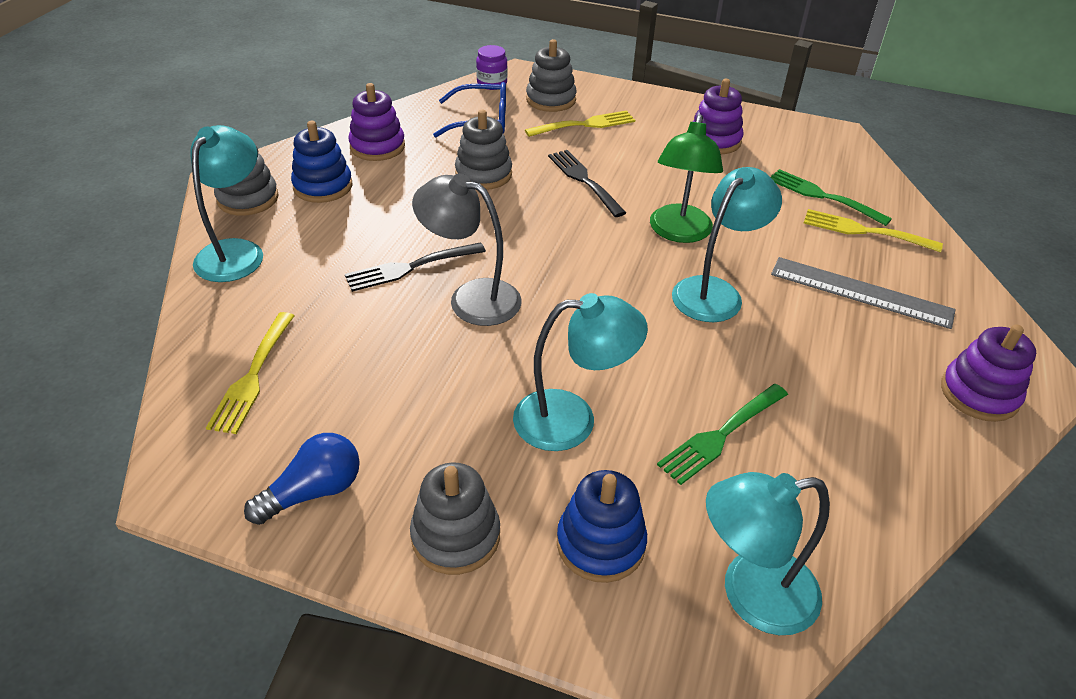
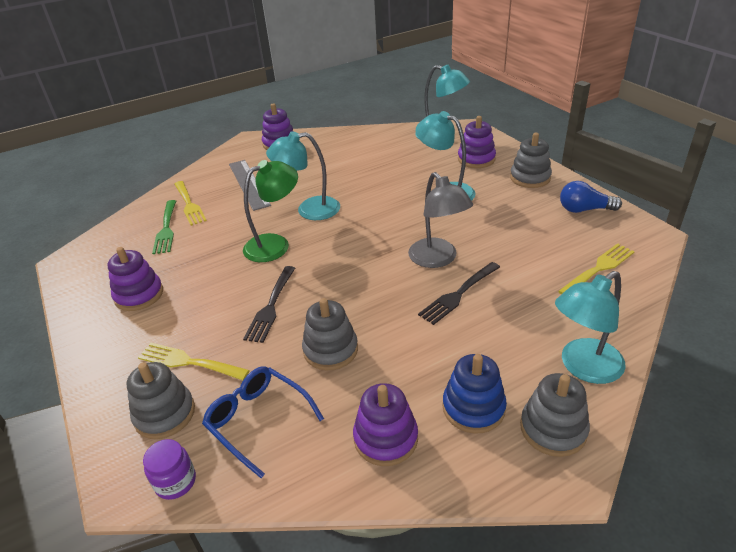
camera: 135 degrees left, 5 degrees down
black fork [345,242,486,292] -> black fork turned 120 degrees clockwise [418,262,500,325]
blue stacking toy [557,470,647,583] -> purple stacking toy [458,116,496,168]
green fork [657,384,788,485] -> none

